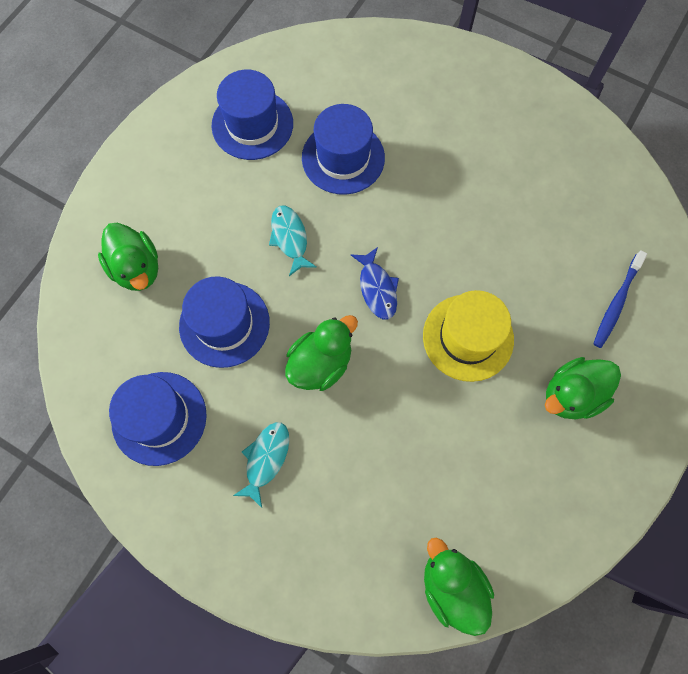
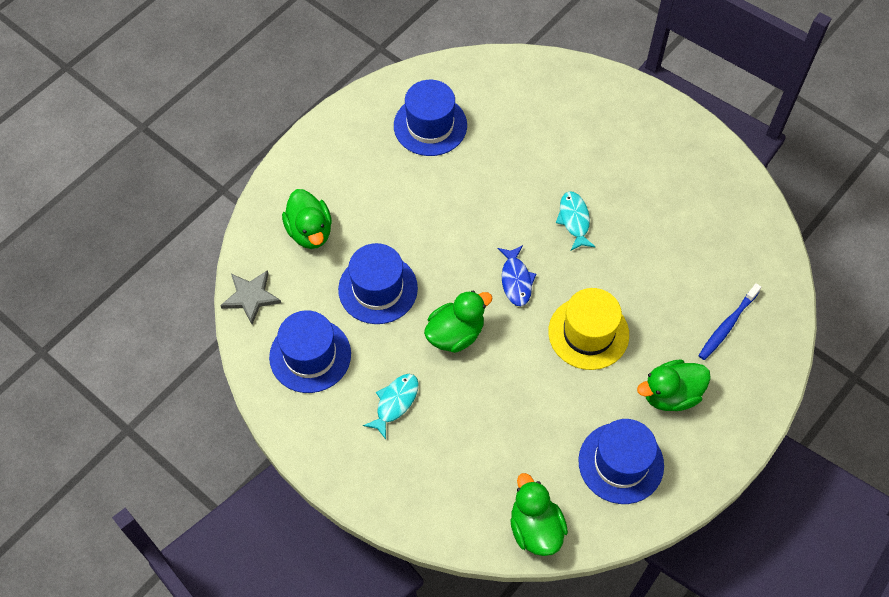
camera: 10 degrees right, 10 degrees down
turquoise fish [269,206,317,276] -> turquoise fish moved to [556,191,595,251]
blue hat [302,104,385,195] -> blue hat moved to [578,419,664,504]
none -> grey star [220,270,281,324]

